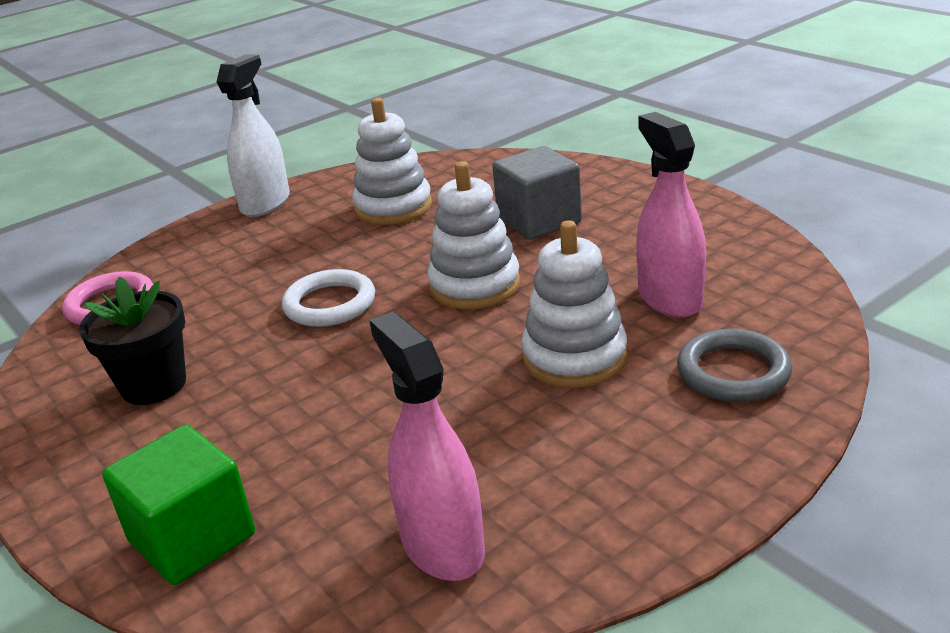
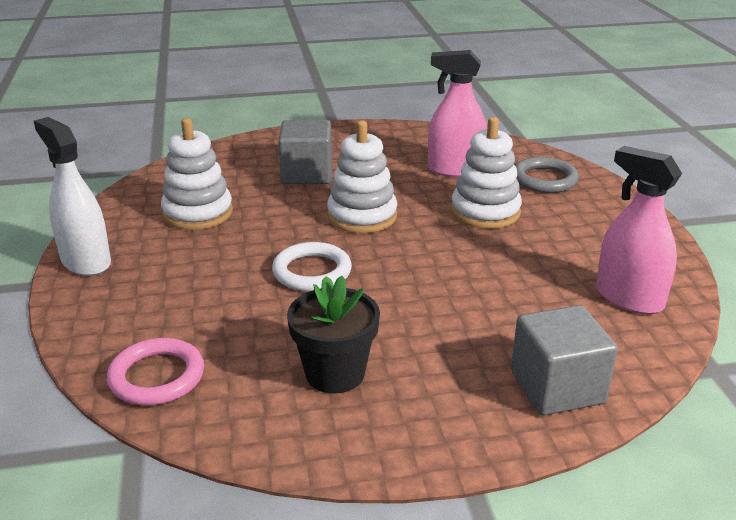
camera: 65 degrees left, 0 degrees up
green cube [102,425,255,585] -> grey cube [511,305,618,416]
pink spray bottle [369,312,485,581] -> pink spray bottle turned 45 degrees clockwise [596,146,682,314]

